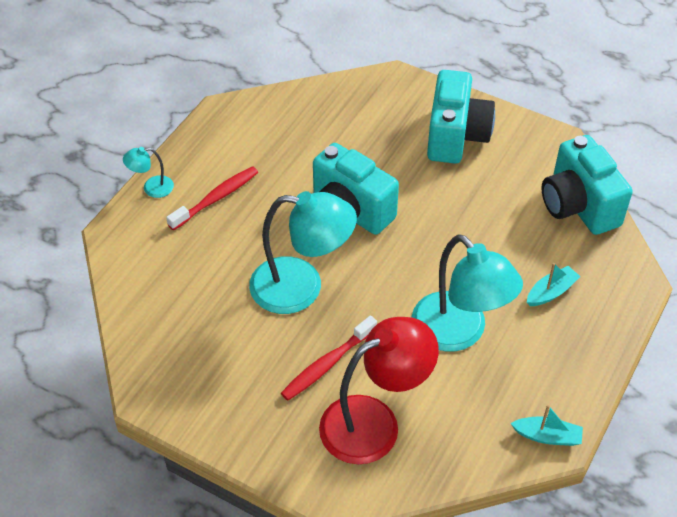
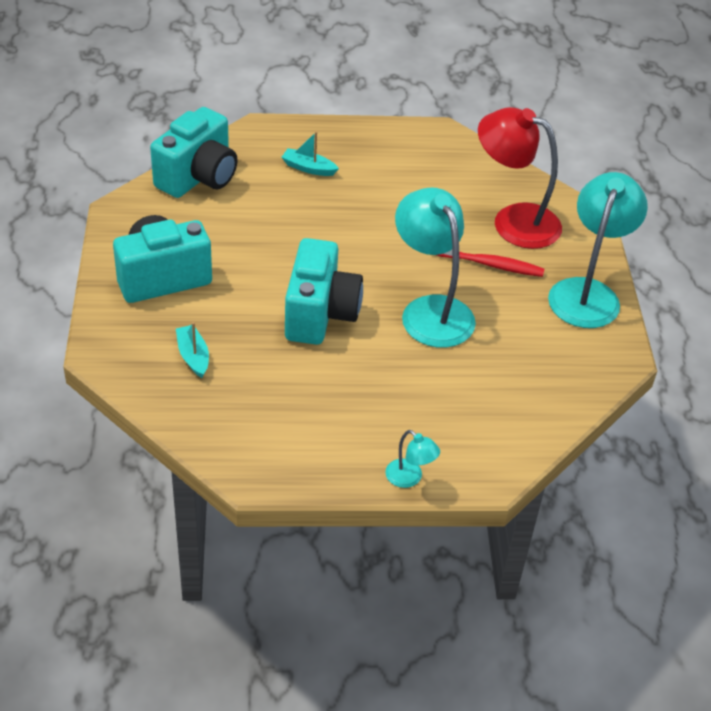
camera: 125 degrees left, 5 degrees down
red toothbrush [166,166,258,231] -> none
turquoise lamp [412,234,523,351] -> turquoise lamp moved to [548,172,648,328]
turquoise boat [510,405,583,446] -> turquoise boat moved to [176,322,209,378]

